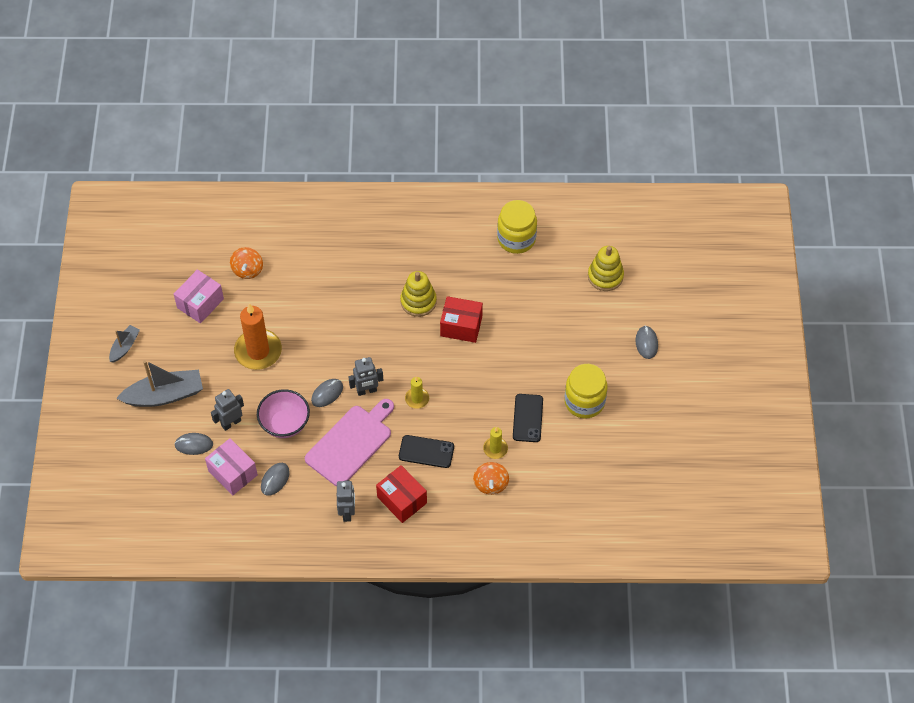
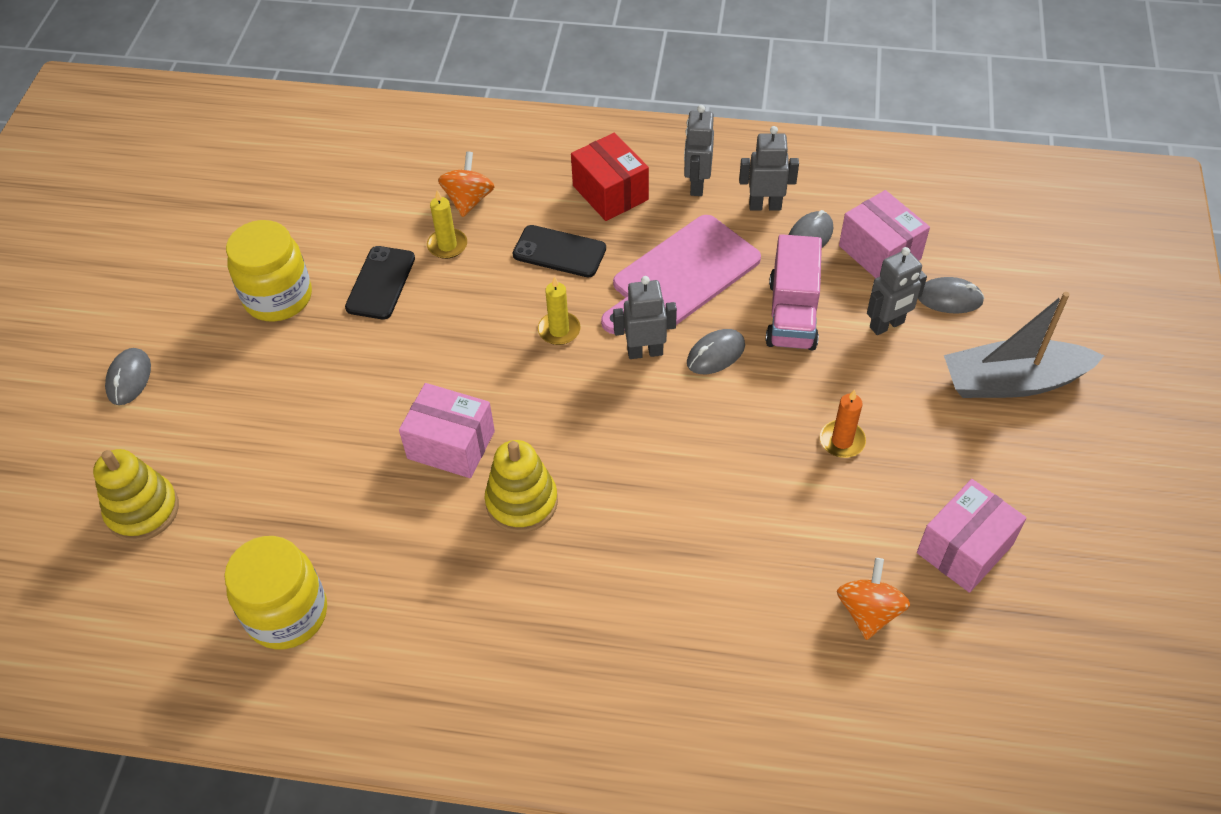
camera: 170 degrees left, 5 degrees down
grey boat [109,325,140,363] -> none
orange candle [234,304,282,370] -> orange candle [820,389,866,458], size x0.50
pink bowl [257,389,310,438] -> pink truck [765,234,822,350]
red box [440,296,483,343] -> pink box [399,383,495,478]
none -> grey robot [739,126,799,211]

